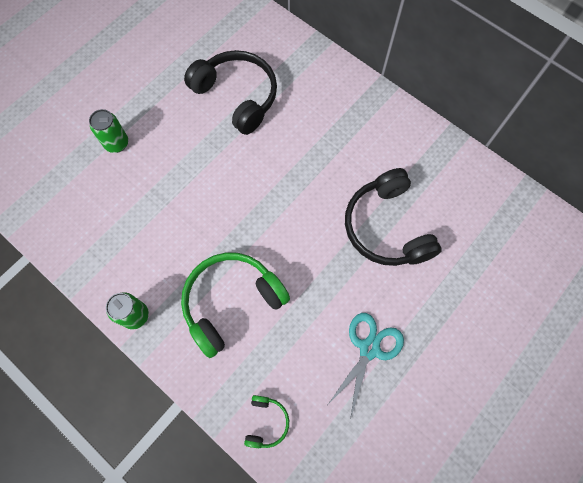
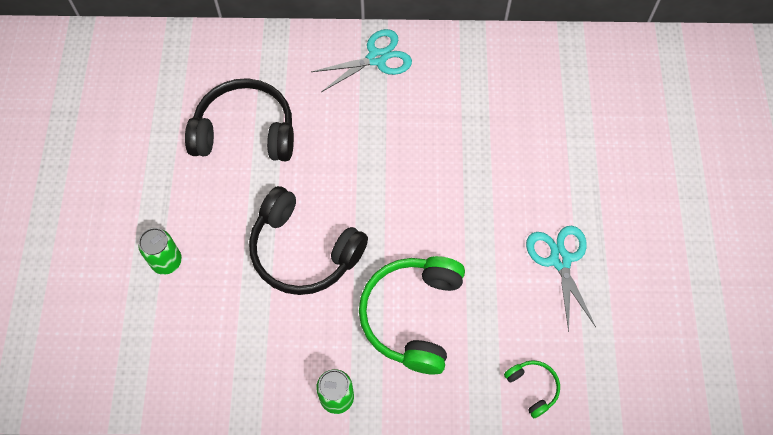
camera: 40 degrees left, 5 degrees down
black headphones [345,168,441,266] -> black headphones moved to [249,186,368,295]
none -> turquoise scissors [311,29,412,92]

